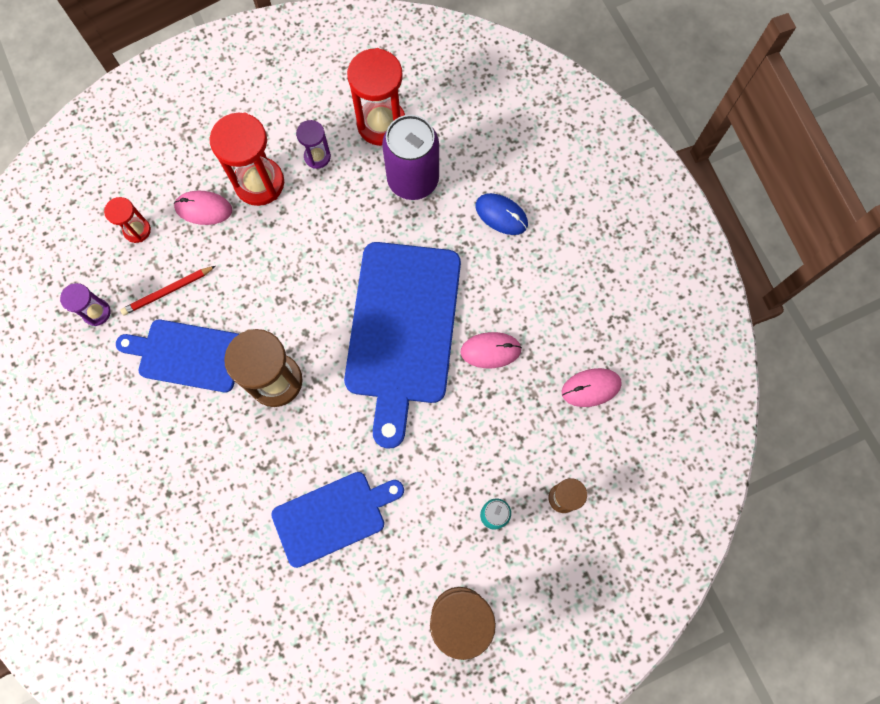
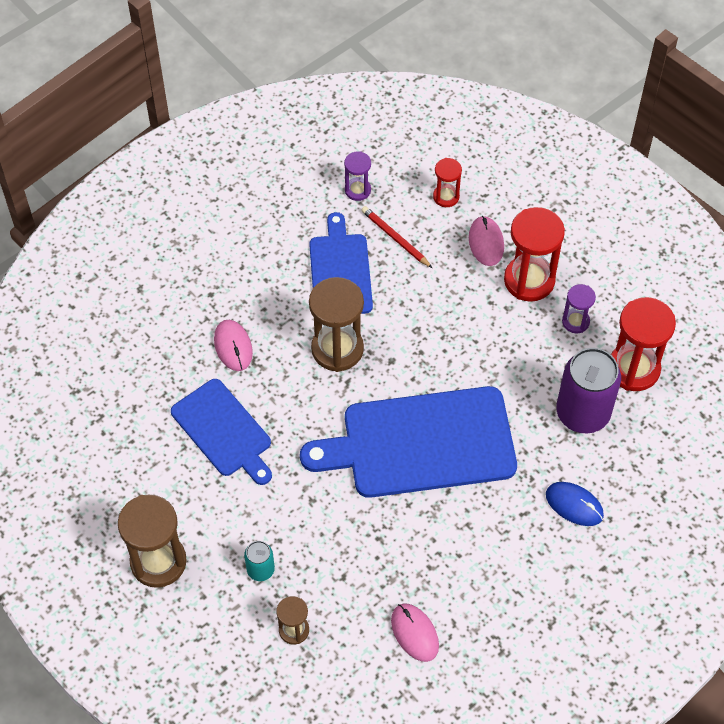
camera: 75 degrees right, 15 degrees down
pink mouse [460,332,522,368] -> pink mouse moved to [214,320,253,371]
blue mouse [475,193,528,235] -> blue mouse turned 75 degrees counterclockwise [546,482,604,526]

